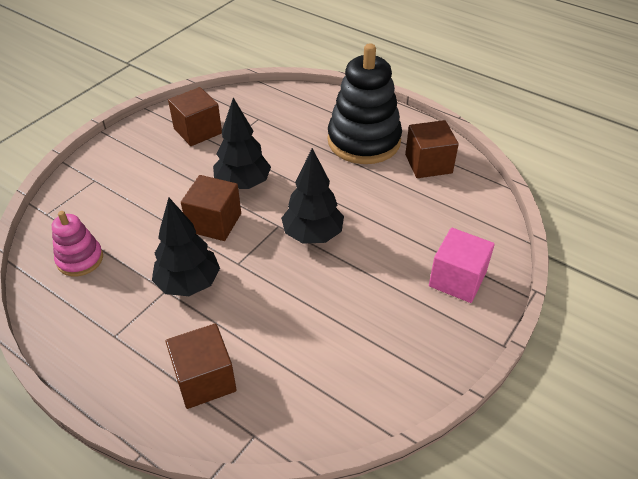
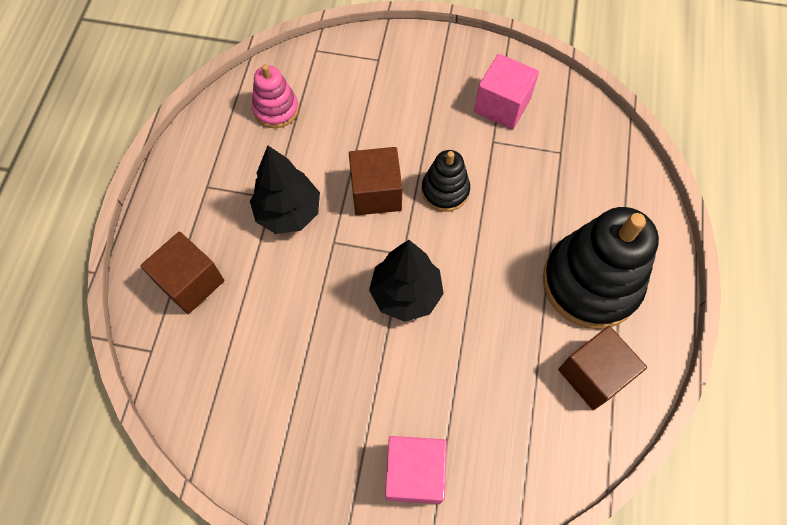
camera: 65 degrees right, 20 degrees up
brown cube [168,87,222,146] -> pink cube [474,54,539,130]
black tree [213,98,271,189] -> black stacking toy [421,150,470,212]

